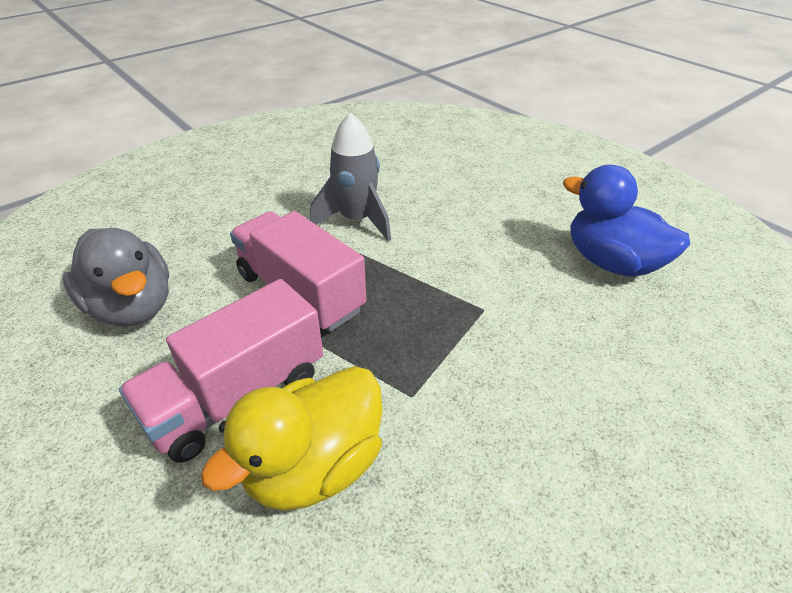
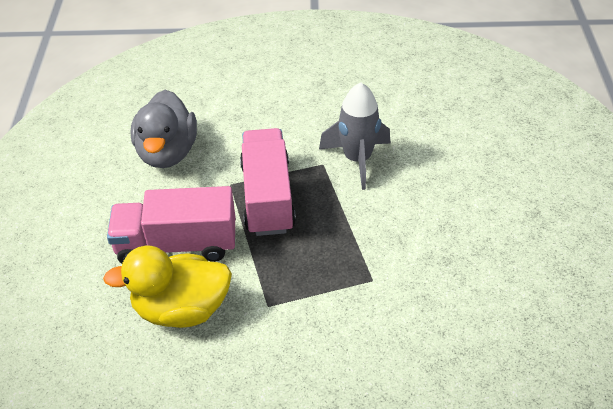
camera: 40 degrees right, 5 degrees up
blue duck [563,165,690,277] -> none

